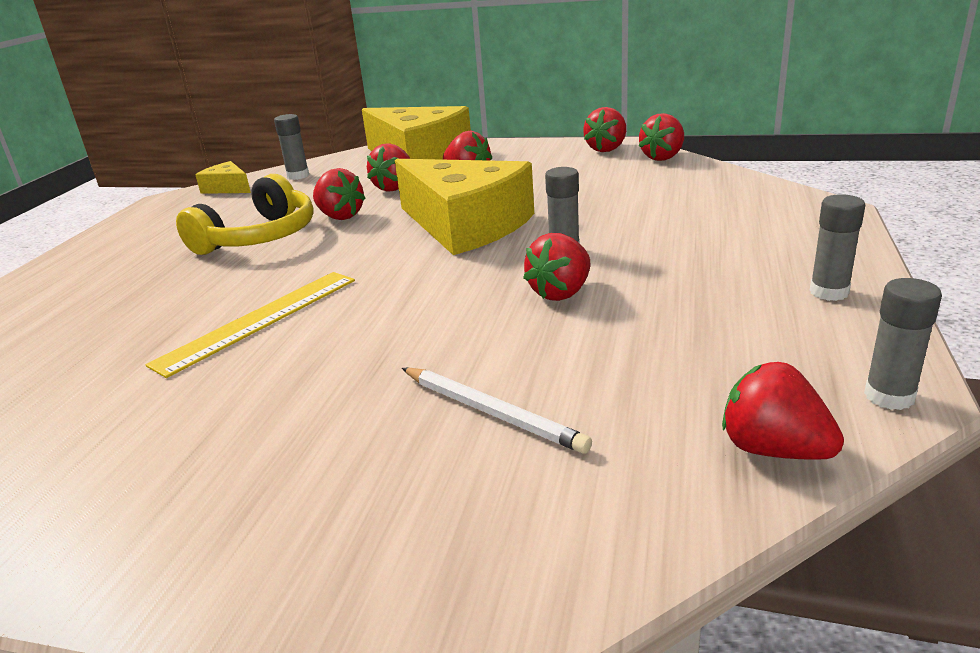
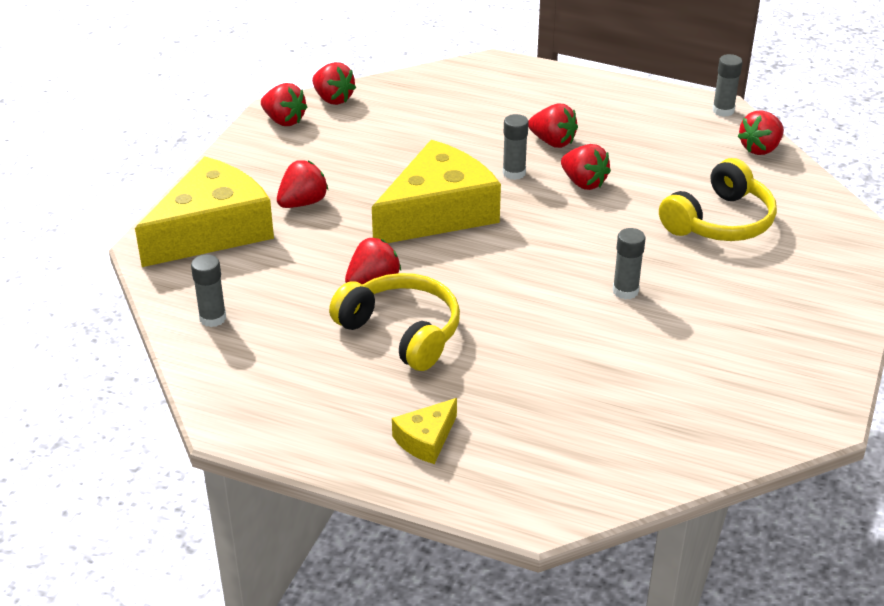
camera: 85 degrees left, 10 degrees up
yellow ruler [146,272,355,378] -> none
yellow cheese [195,161,251,194] -> yellow cheese moved to [392,398,457,464]
red strawberry [367,143,410,192] -> red strawberry moved to [528,104,578,148]
white pencil [402,368,592,454] -> yellow headphones [659,158,777,241]
grey glue stick [810,194,865,301] -> grey glue stick moved to [612,228,645,299]

